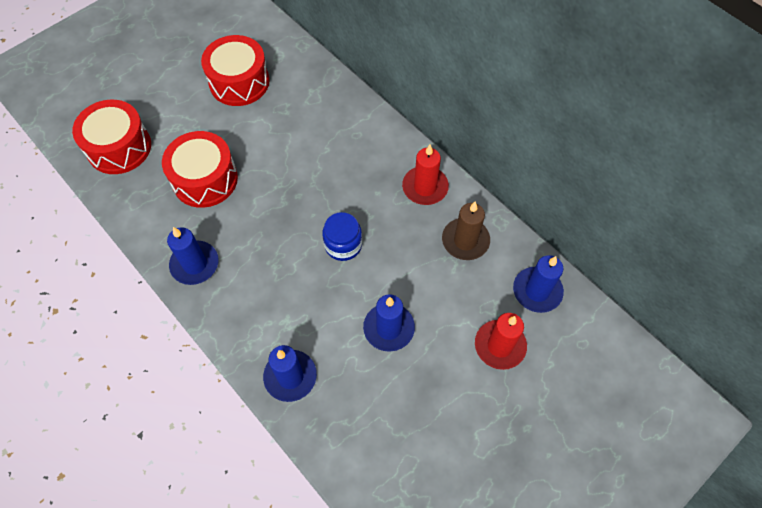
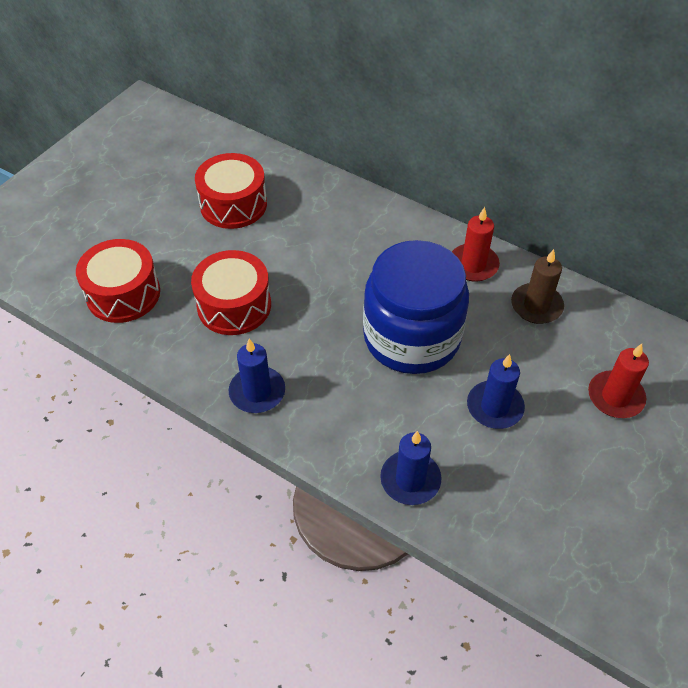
camera: 15 degrees left, 10 degrees down
blue jar [322,212,362,261] -> blue jar [363,240,469,374], size x2.31
blue candle [513,255,564,313] -> none

